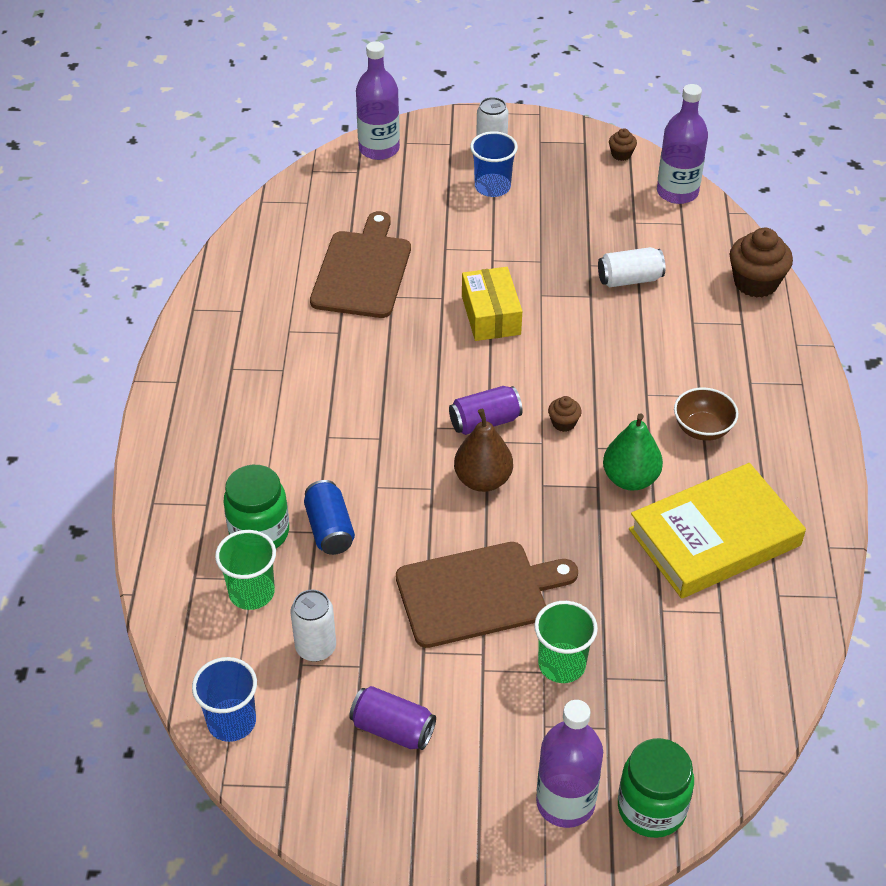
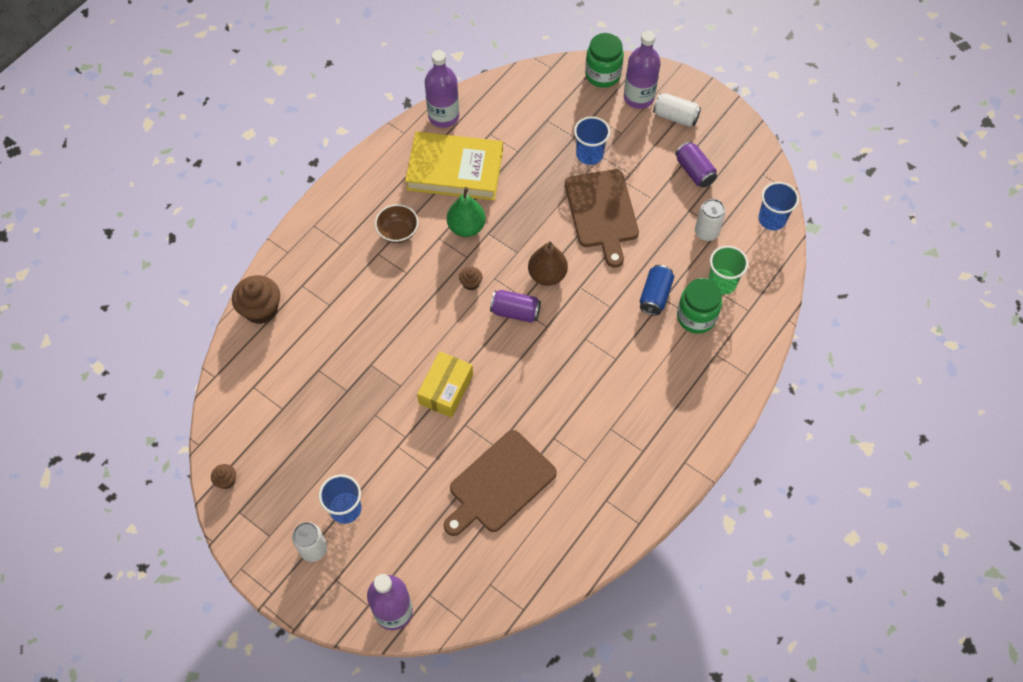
camera: 145 degrees left, 15 degrees up
brown cutting board [396,542,578,648] -> brown cutting board turned 120 degrees counterclockwise [565,169,639,268]
green cup [534,601,598,683] -> blue cup [574,116,610,165]
white can [598,247,665,287] -> white can moved to [653,93,701,127]
purple bottle [657,84,708,204] -> purple bottle moved to [425,50,459,128]

